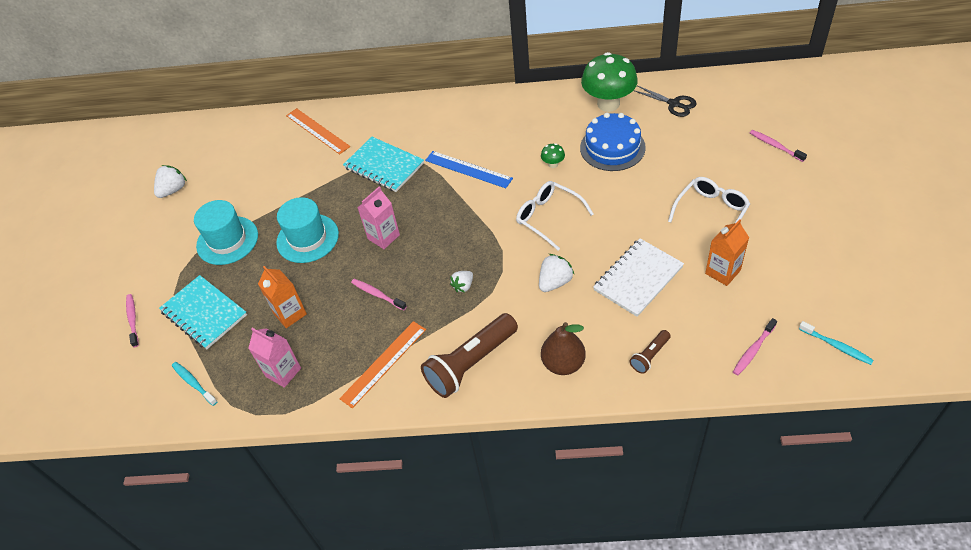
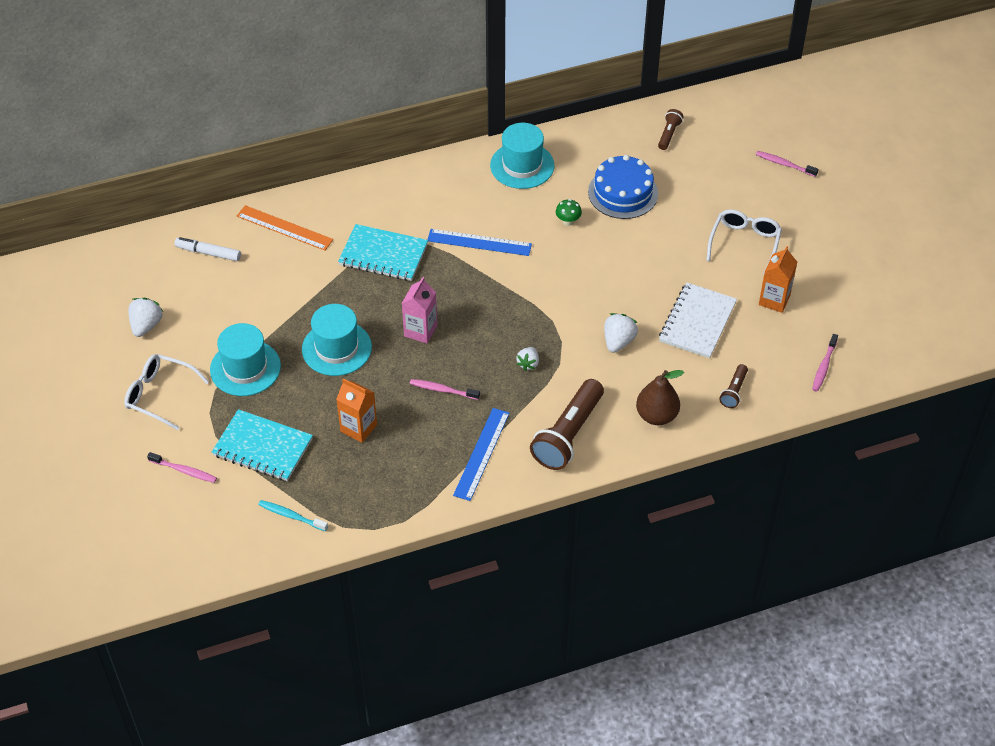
camera: 25 degrees left, 0 degrees up
pink toothbrush [126,294,139,347] -> pink toothbrush turned 150 degrees clockwise [147,452,217,483]
pink carton [248,328,301,388] -> none
orange ruler [339,321,426,408] -> blue ruler [453,408,510,501]
white glasses [516,181,593,250] -> white glasses moved to [124,354,209,430]
green mushroom [581,52,638,112] -> none
black scissors [633,86,697,117] -> brown flashlight [658,109,684,150]
turquoise toothbrush [799,321,874,365] -> none
none -> white marker [174,237,241,261]
none -> turquoise hat [490,123,554,189]

